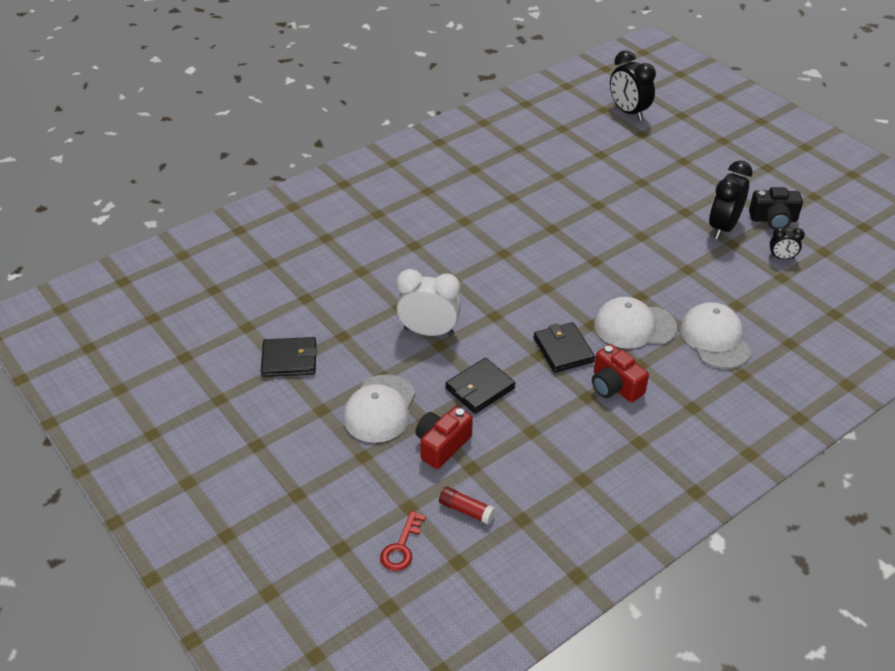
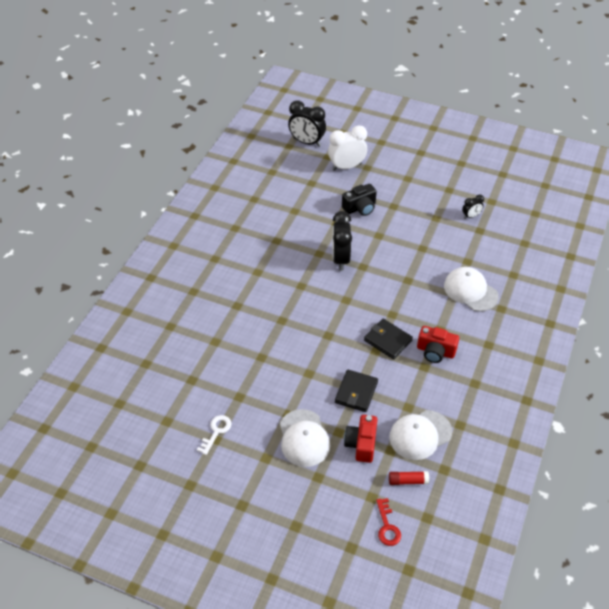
camera: 30 degrees left, 5 degrees up
black wallet [261,337,317,377] -> white key [197,415,231,455]
white clock [396,269,461,336] -> white clock moved to [328,125,367,171]
white cap [594,297,677,349] -> white cap moved to [389,410,452,460]
black clock [709,160,753,239] -> black clock moved to [332,211,352,271]
black camera [749,187,803,230] -> black camera moved to [342,184,377,216]

